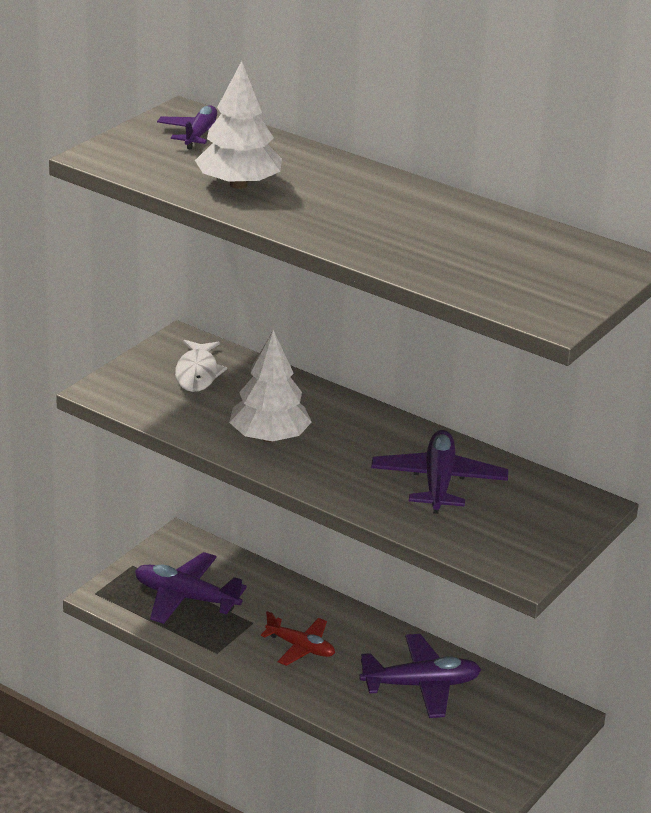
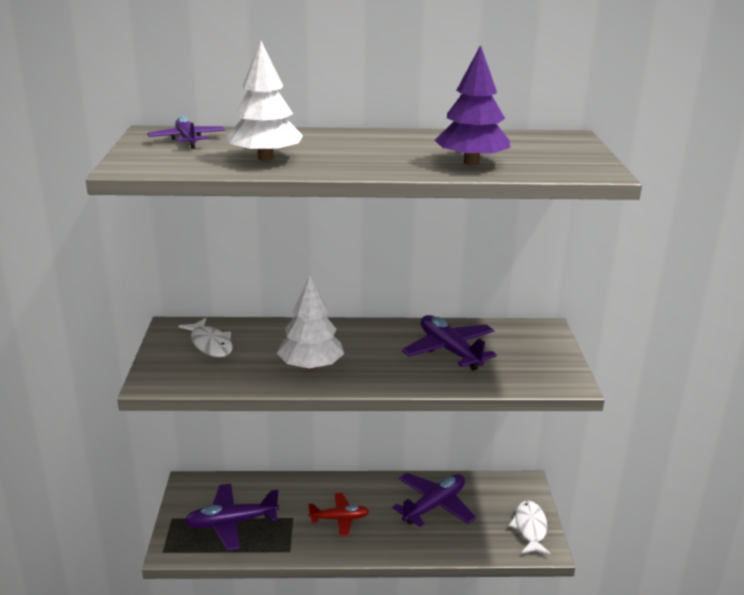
camera: 35 degrees left, 5 degrees down
none -> purple tree [435,45,510,165]
none -> white fish [509,501,551,555]

